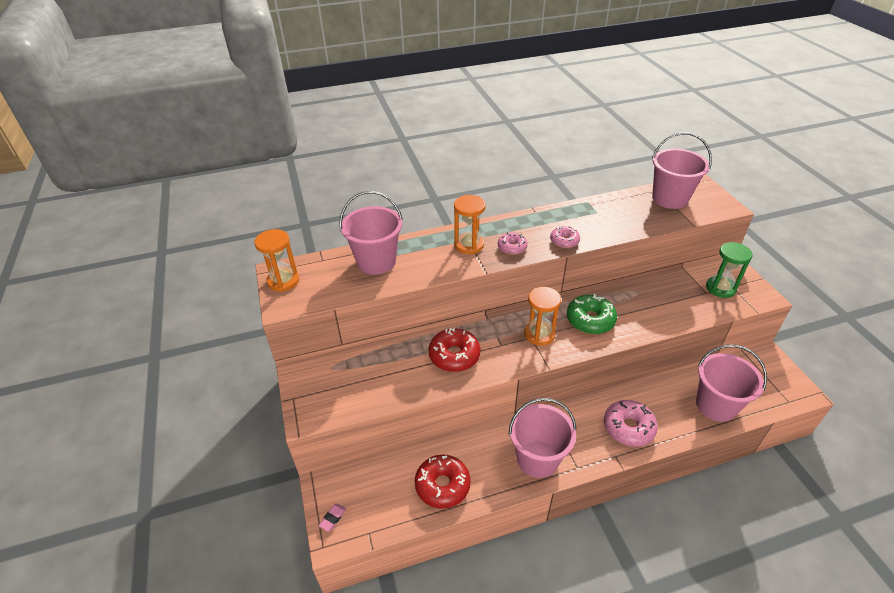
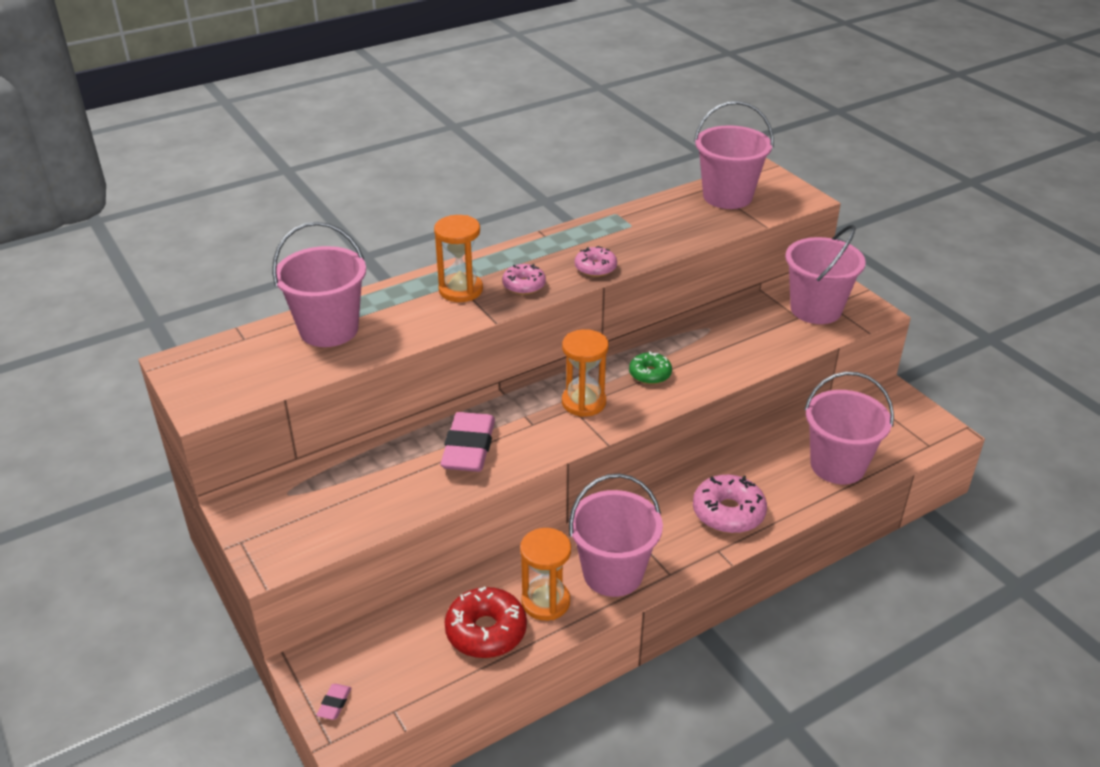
camera: 15 degrees left, 5 degrees down
orange hourglass [255,229,299,292] -> orange hourglass moved to [520,528,571,621]
red donut [428,328,480,372] -> pink eraser [440,412,495,472]
green donut [567,294,617,334] -> green donut [629,351,672,384], size x0.61
green hourglass [706,242,753,298] -> pink bucket [785,225,866,324]

